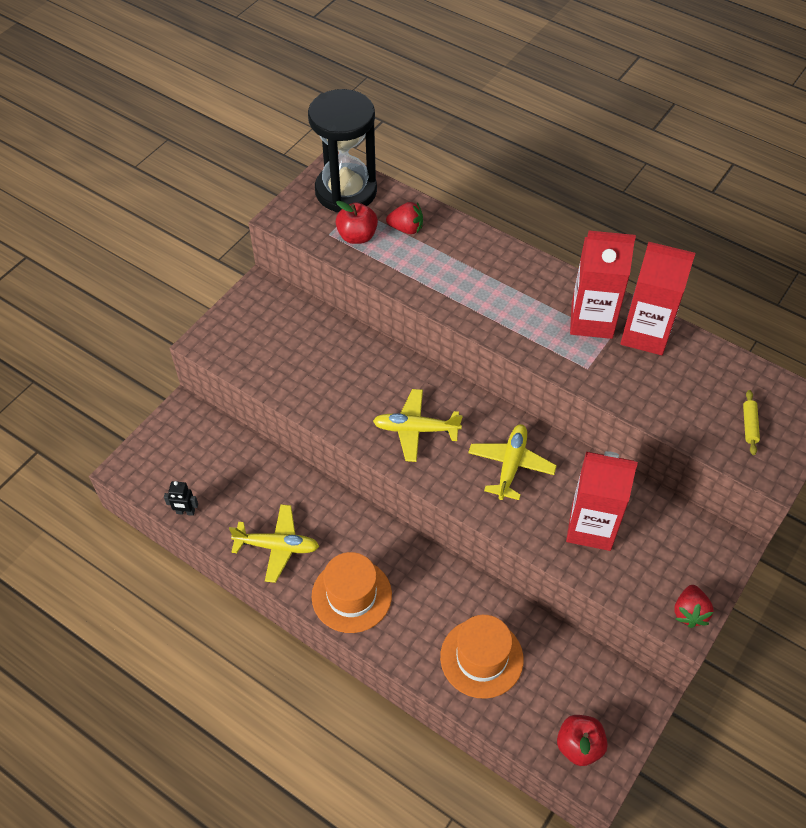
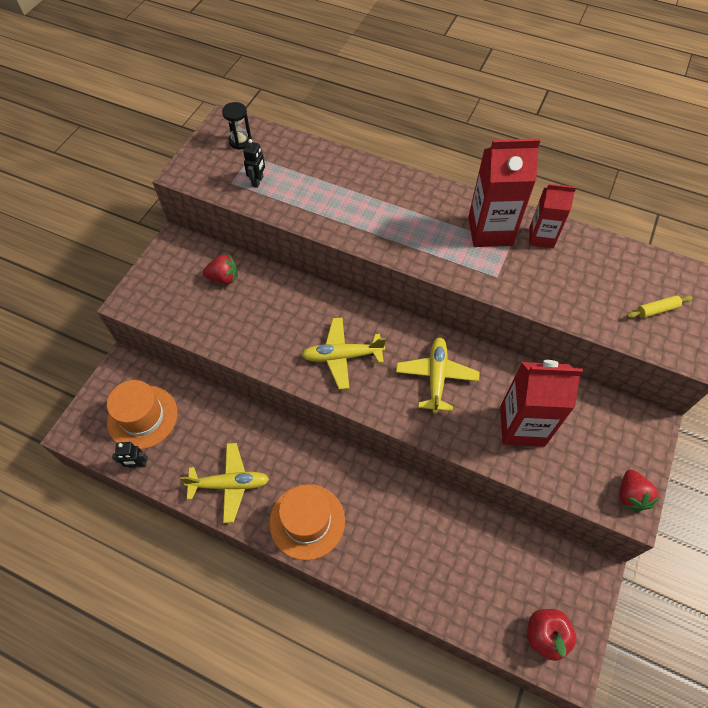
camera: 10 degrees left, 5 degrees up
black hourglass [308,89,377,212] -> black hourglass [222,102,252,150], size x0.40
red apple [336,201,378,244] -> black robot [243,139,265,188]
red strawberry [386,202,423,234] -> red strawberry moved to [203,253,238,284]
orange hat [440,615,524,699] -> orange hat moved to [107,380,178,449]
red carton [620,242,695,355] -> red carton [529,184,576,248], size x0.61
yellow rolling pin [743,390,760,455] -> yellow rolling pin turned 75 degrees clockwise [627,295,692,318]

